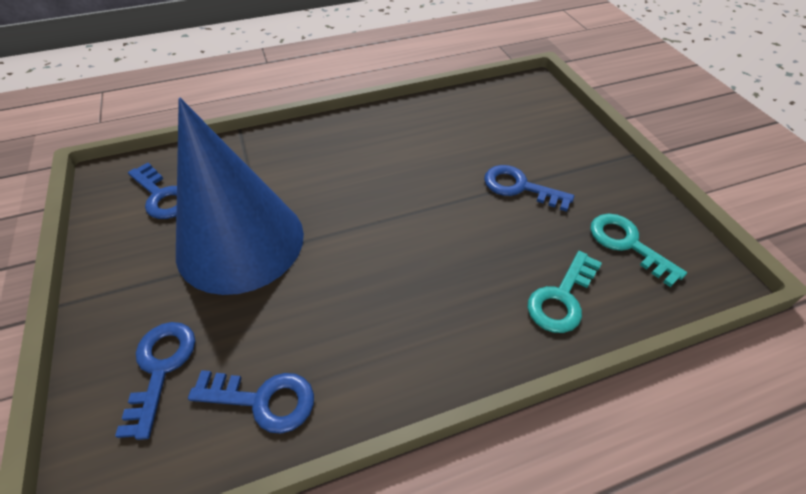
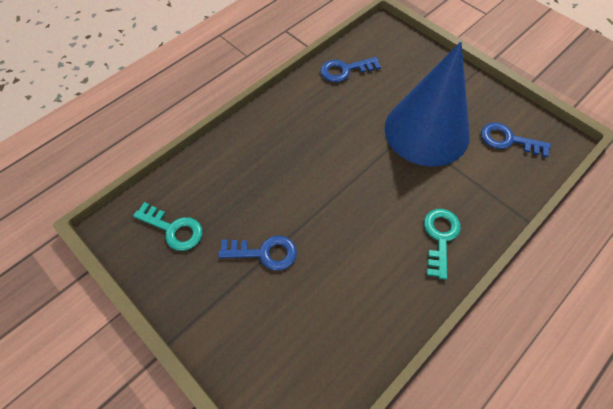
camera: 155 degrees right, 10 degrees up
blue key [115,322,195,440] -> none
turquoise key [527,251,602,333] -> turquoise key moved to [424,209,461,280]

